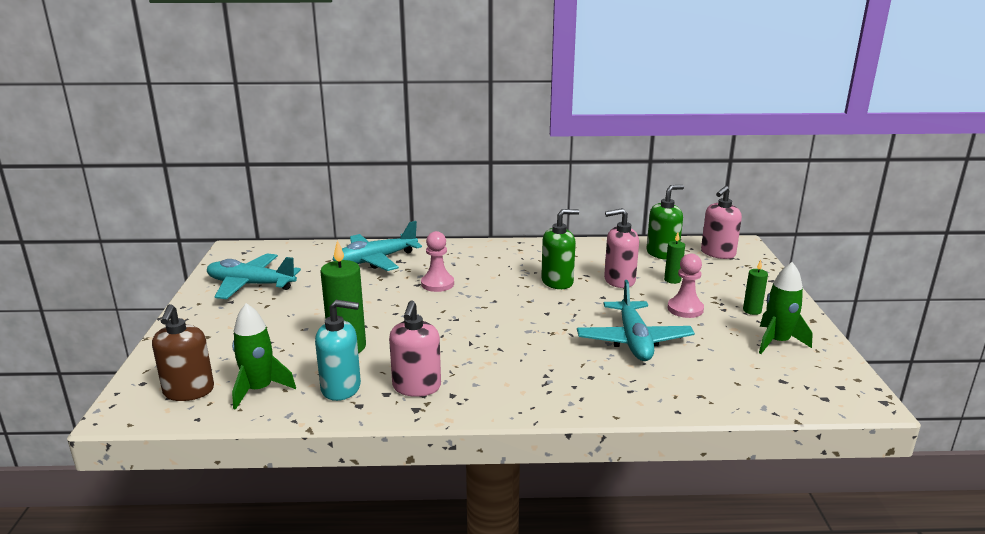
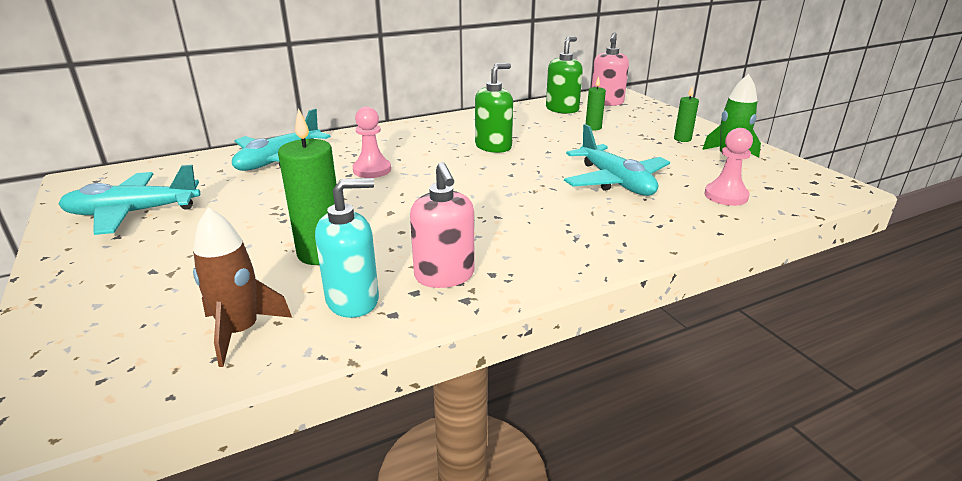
camera: 25 degrees left, 5 degrees up
brown soap dispenser [152,304,214,401] -> none
green rocket [232,303,296,410] -> brown rocket [193,207,292,367]
pink soap dispenser [604,208,639,288] -> none
pink pawn [667,254,704,318] -> pink pawn moved to [704,128,753,206]

